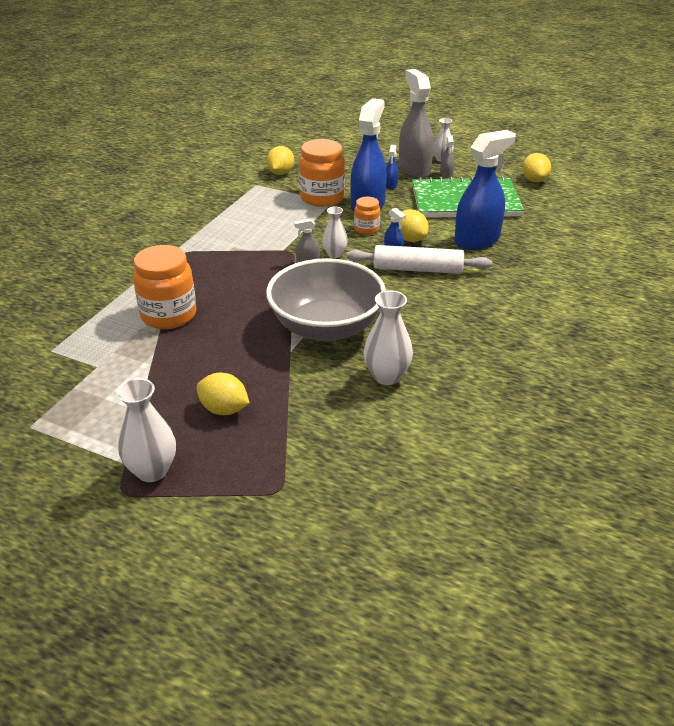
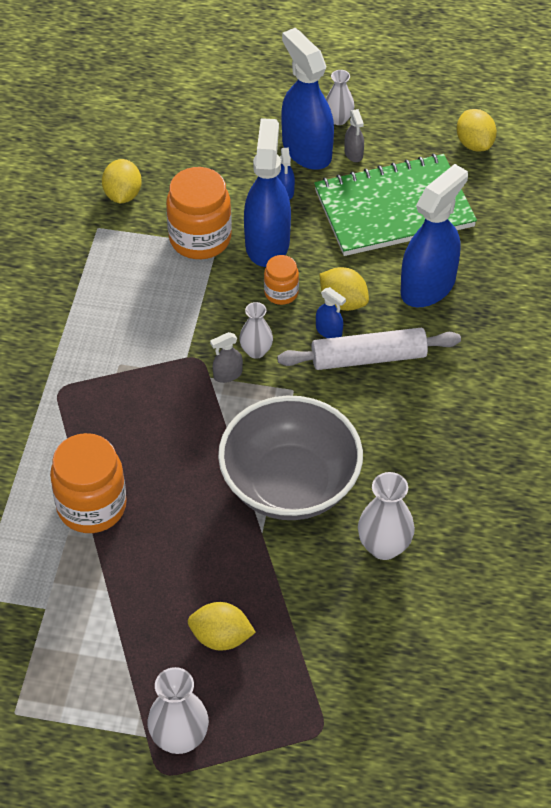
camera: 15 degrees left, 15 degrees up
grey spray bottle [399,69,433,178] -> blue spray bottle [281,28,334,170]

